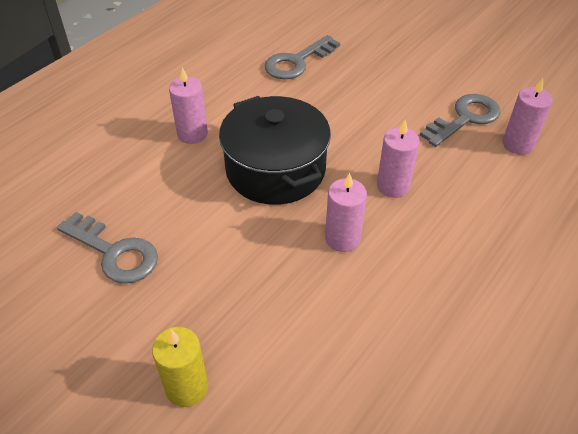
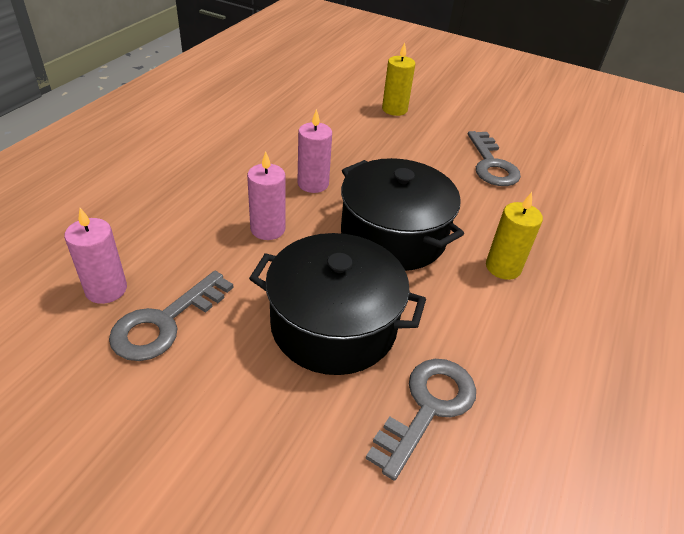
camera: 165 degrees right, 5 degrees down
grey key [57,212,158,284] -> grey key turned 120 degrees counterclockwise [468,131,521,186]
pink candle [169,67,208,144] -> yellow candle [486,192,543,280]
none -> black pot [249,233,426,375]

